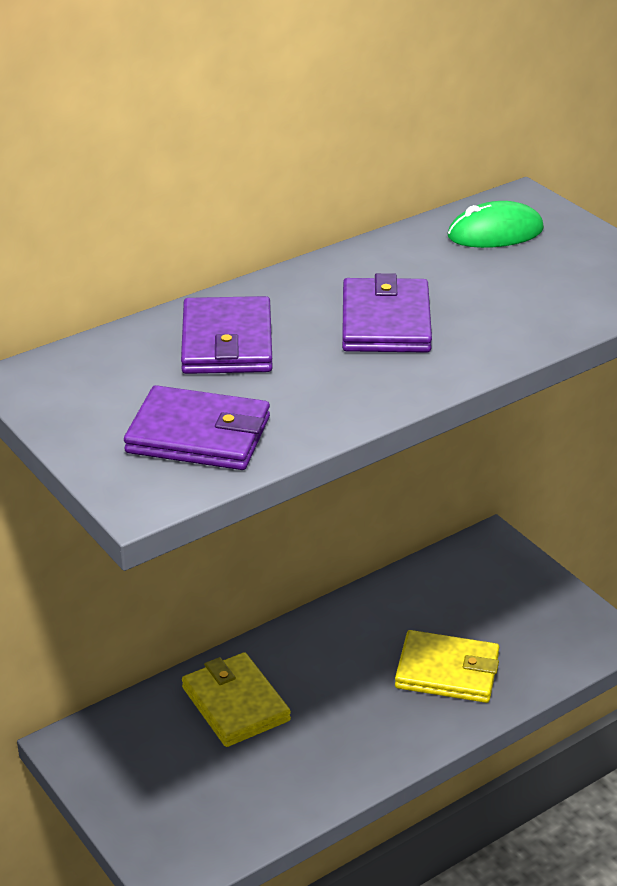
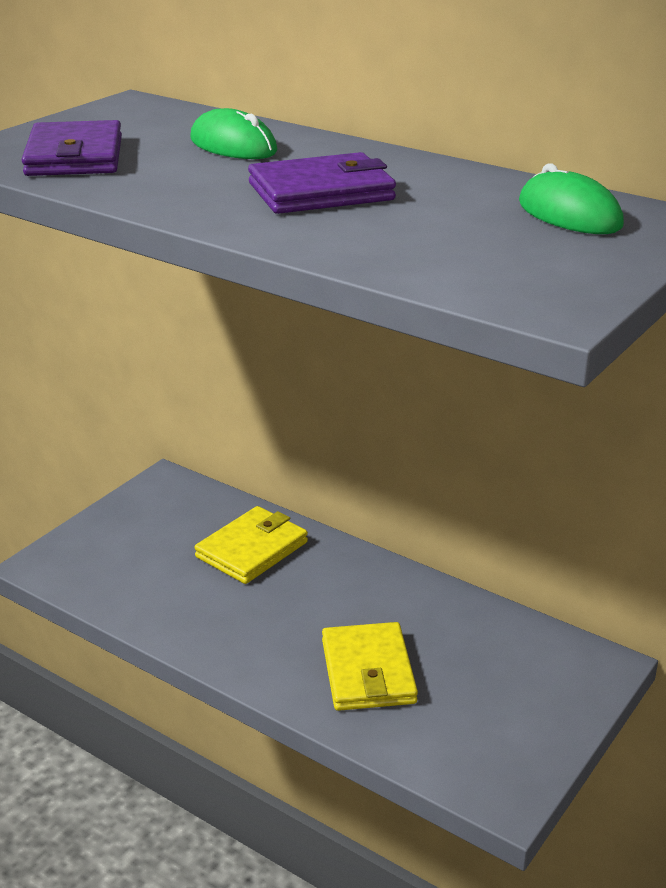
camera: 70 degrees right, 5 degrees down
purple wallet [181,296,273,374] -> green mouse [190,108,278,159]

